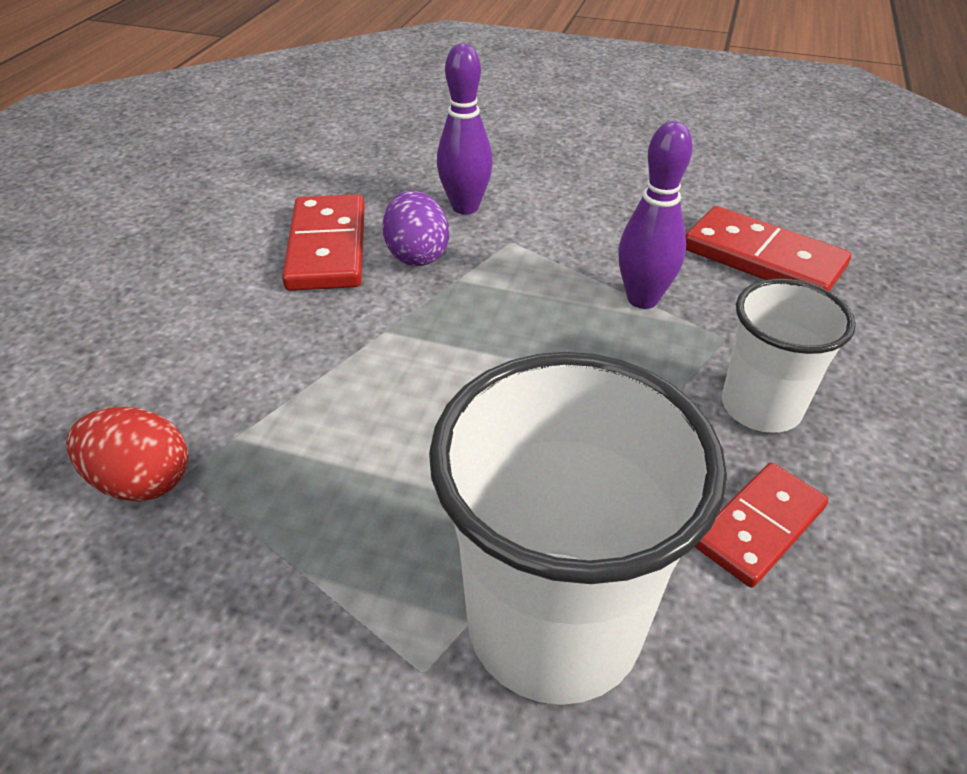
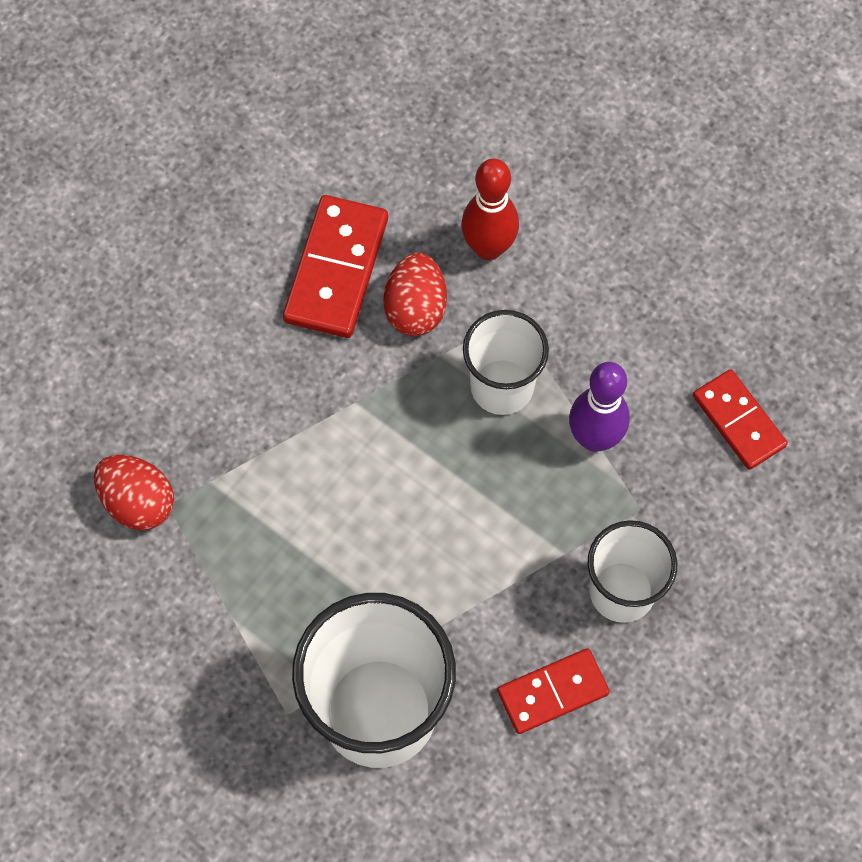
camera: 20 degrees right, 25 degrees up
purple egg [383,190,449,266] -> red egg [383,253,447,336]
purple bowling pin [437,43,493,215] -> red bowling pin [461,158,519,260]
red domino [685,206,851,291] -> red domino [693,369,788,470], size x0.66
none -> white cup [463,310,549,415]

